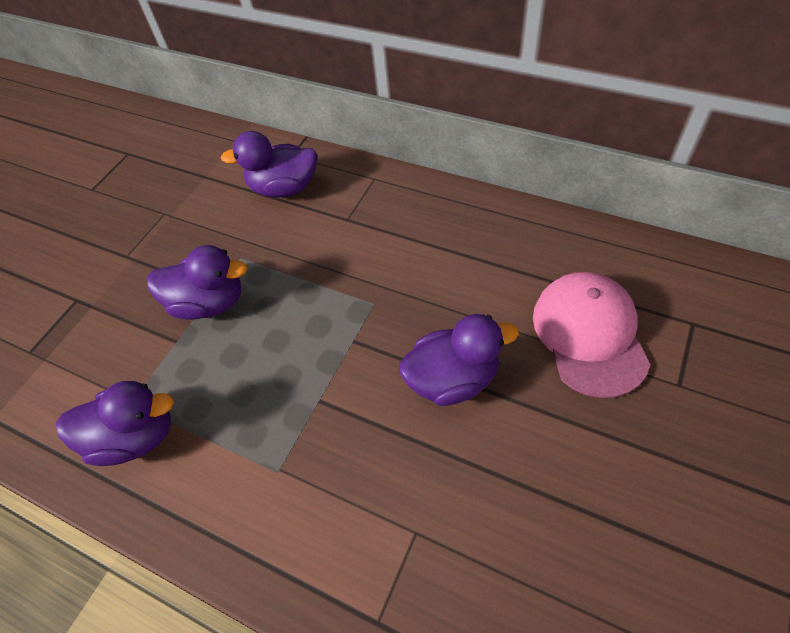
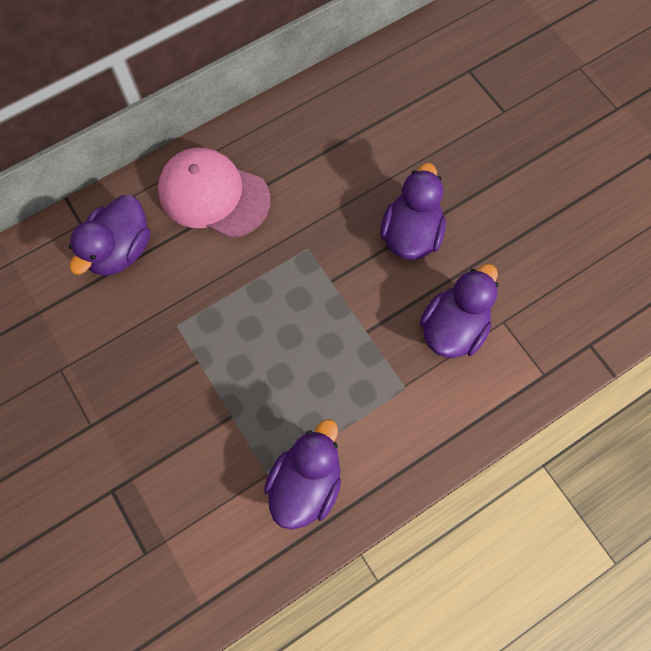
camera: 65 degrees left, 15 degrees up
purple duck [147,245,247,320] -> purple duck moved to [420,264,499,358]
pink cap [533,272,650,398] -> pink cap moved to [158,148,270,238]

